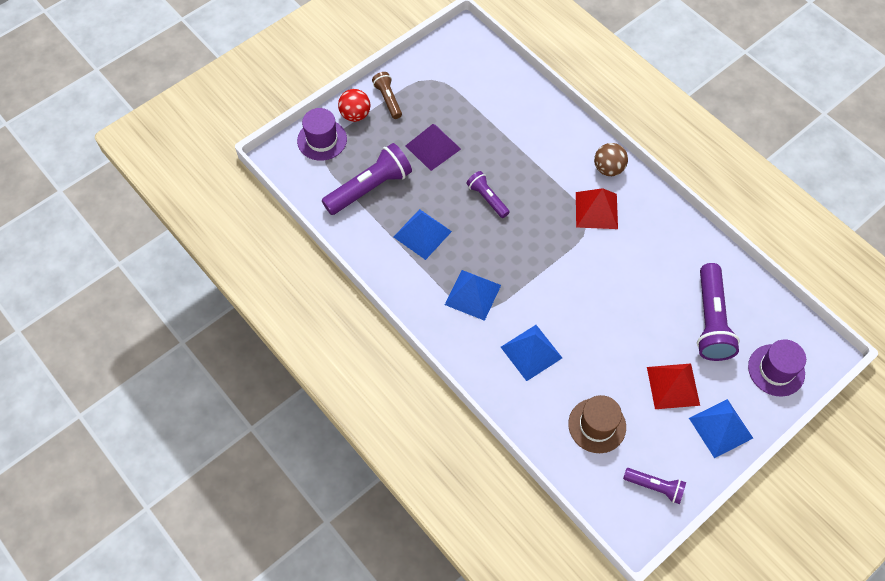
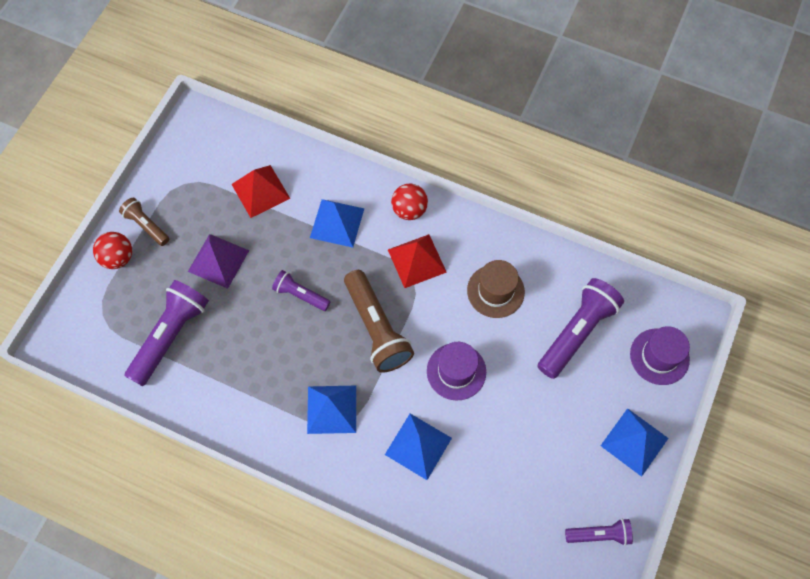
camera: 25 degrees left, 5 degrees up
purple hat [297,108,347,161] -> purple hat moved to [427,342,486,401]
blue pyramid [394,209,452,260] -> blue pyramid moved to [310,199,364,248]
brown hat [568,395,626,453] -> brown hat moved to [467,260,525,318]
brown ball [594,143,628,176] -> red ball [391,183,428,220]
red pyramid [647,363,700,409] -> red pyramid moved to [231,165,290,218]
purple flashlight [697,263,740,361] -> purple flashlight turned 120 degrees counterclockwise [537,278,624,379]
none -> brown flashlight [344,270,414,373]

